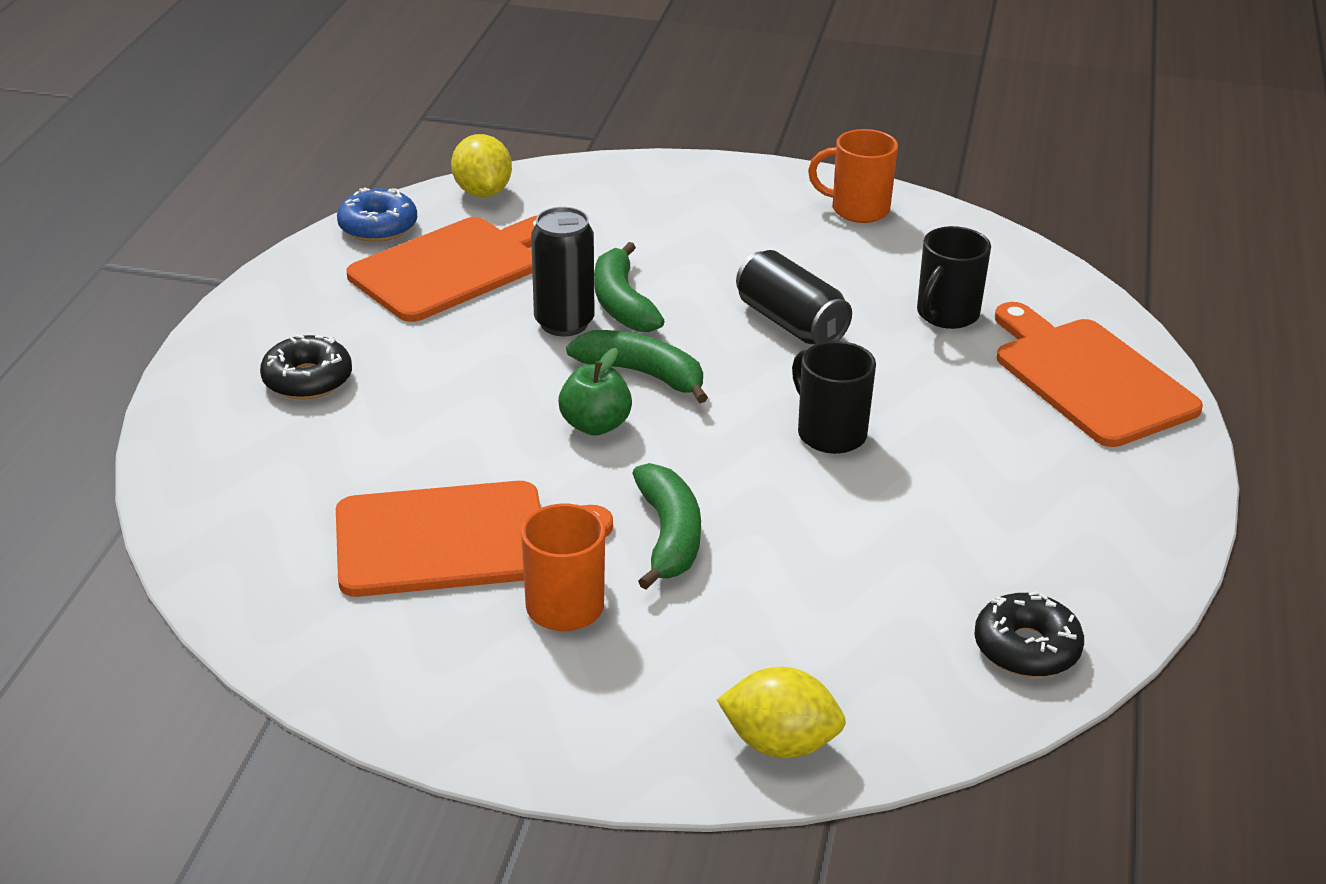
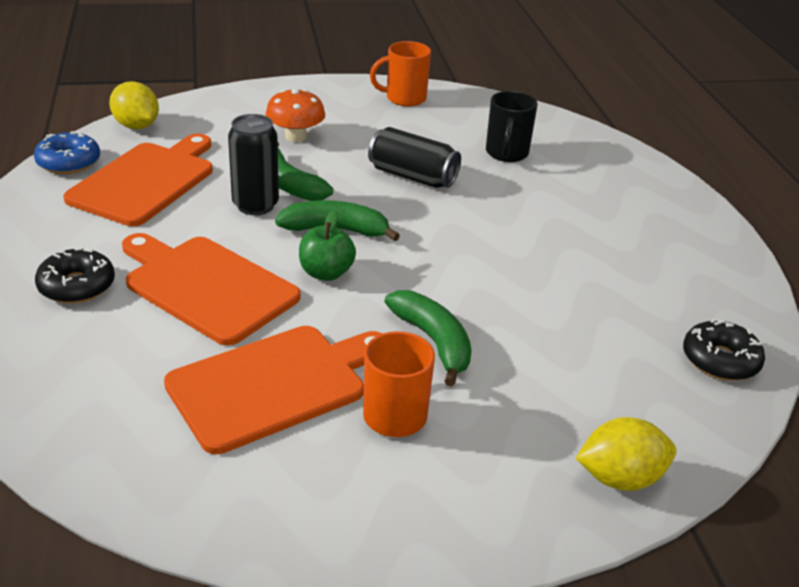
camera: 25 degrees left, 0 degrees up
black mug [792,341,876,454] -> none
orange cutting board [995,302,1203,447] -> orange cutting board moved to [122,233,301,346]
none -> orange mushroom [266,89,325,142]

